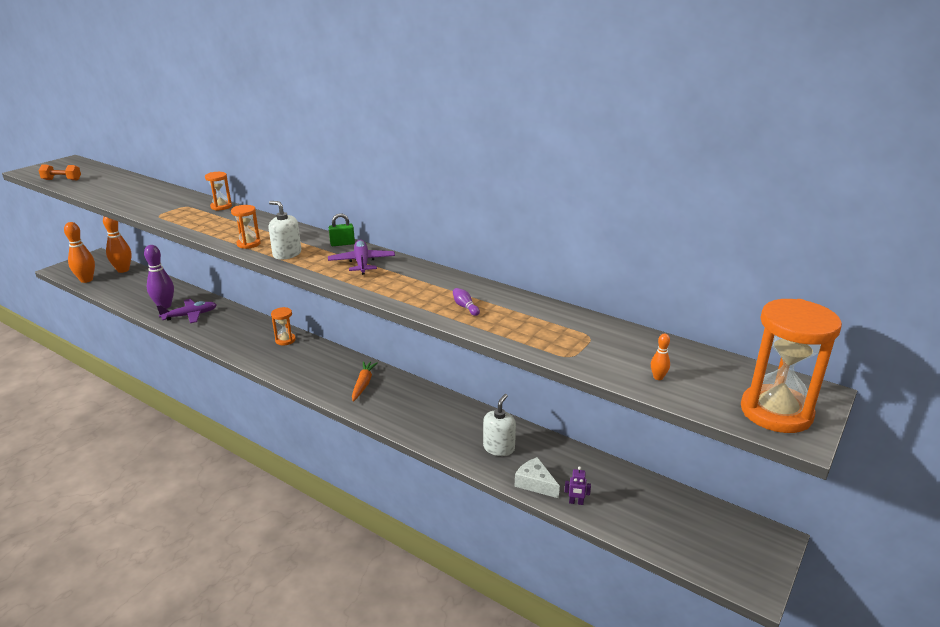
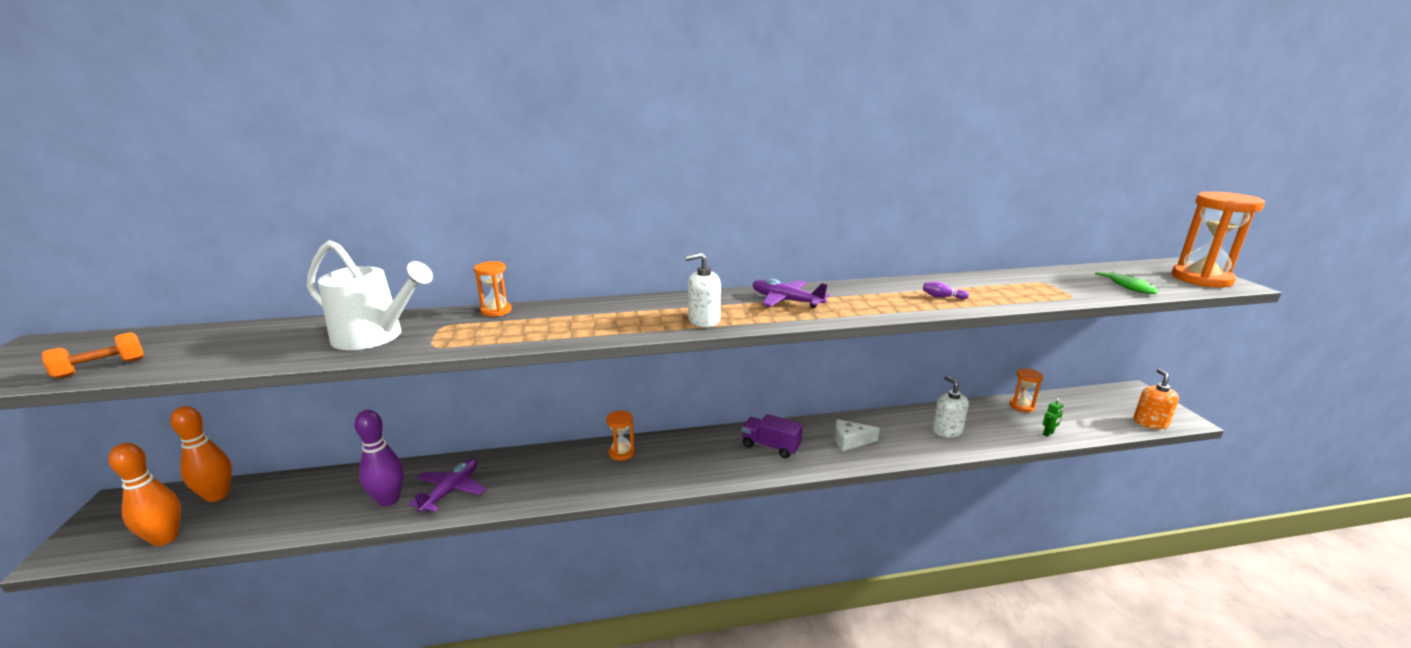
camera: 45 degrees left, 5 degrees down
orange hourglass [231,205,261,249] -> orange hourglass moved to [1010,368,1043,412]
green padlock [329,213,355,246] -> none
orange carrot [352,361,378,402] -> purple truck [742,414,803,458]
white cheese [515,457,560,498] -> white cheese moved to [835,419,880,451]
purple robot [565,467,591,505] -> green robot [1042,398,1064,437]
orange bowling pin [651,334,670,380] -> green fish [1095,271,1158,294]
none -> white watering can [306,240,433,350]
none -> orange soap dispenser [1133,369,1179,429]

